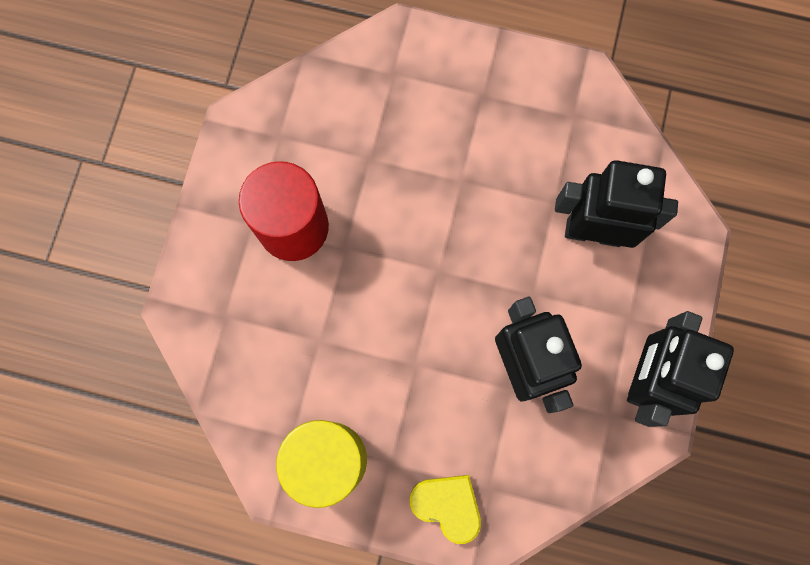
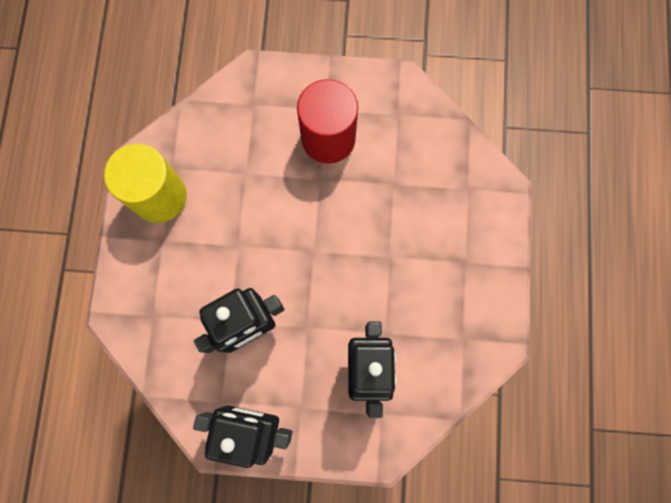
camera: 80 degrees right, 0 degrees up
yellow heart [410,475,481,544] -> none

